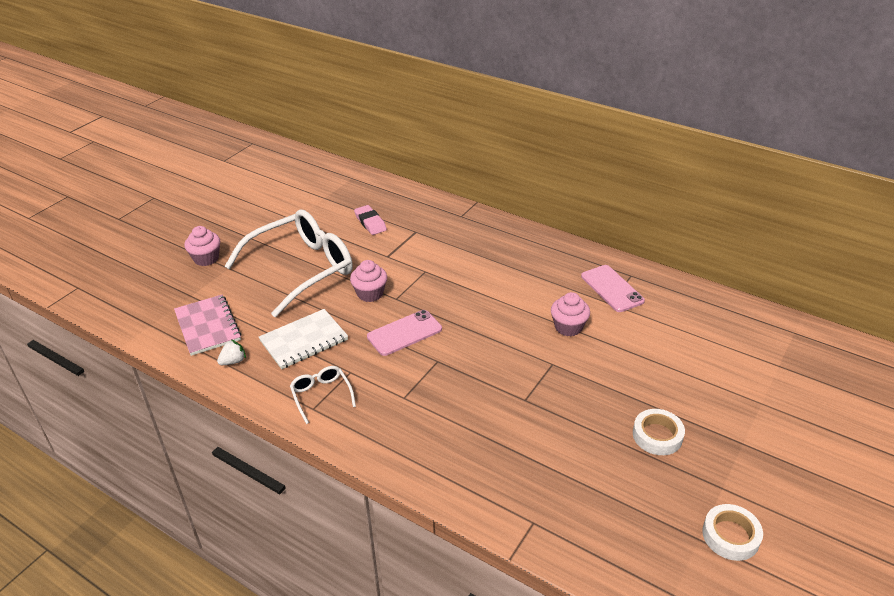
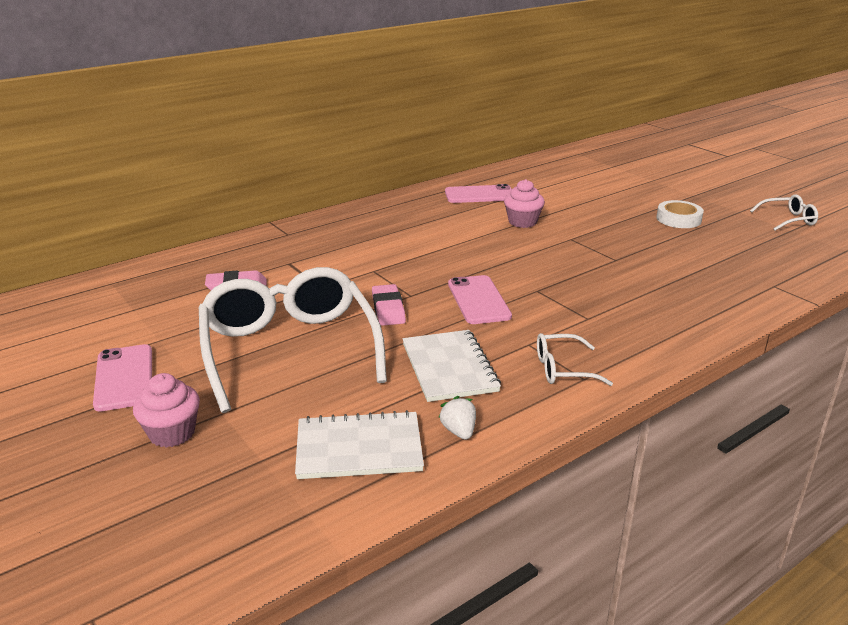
camera: 70 degrees left, 10 degrees down
pink notebook [174,295,241,356] -> white notebook [295,410,424,479]
pink cupcake [350,260,387,302] -> pink eraser [372,284,406,326]
white tape [702,504,763,561] -> white glasses [750,194,818,231]
none -> pink phone [93,344,152,412]

